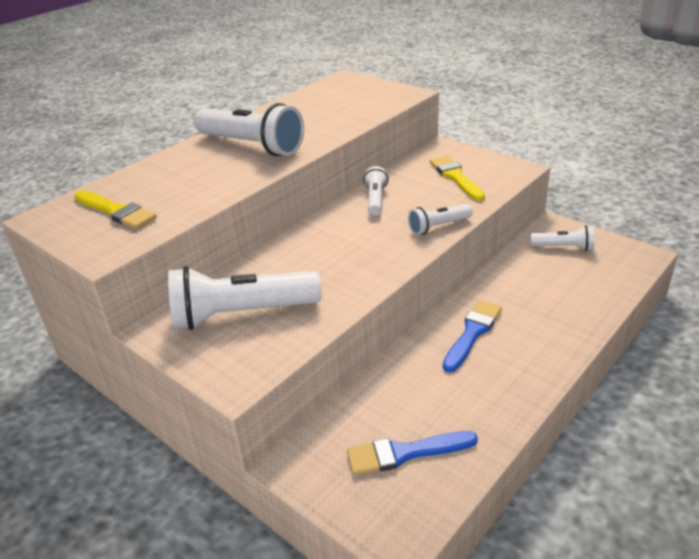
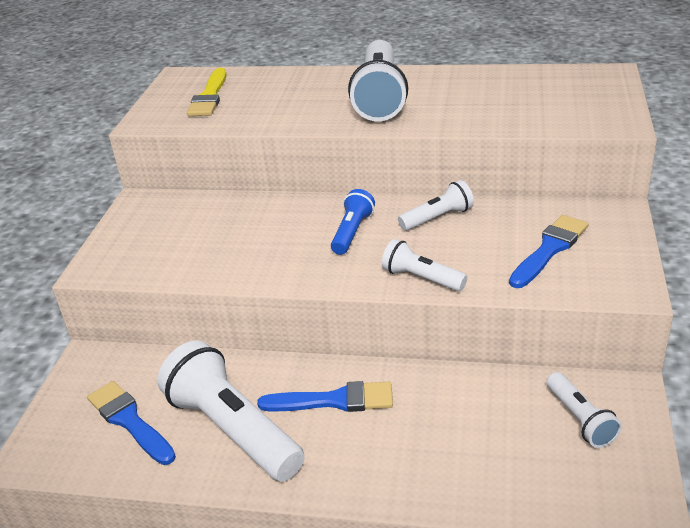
camera: 60 degrees right, 0 degrees up
white flashlight [168,266,322,330] -> white flashlight moved to [157,340,305,482]
yellow brush [430,156,485,201] -> blue brush [509,215,588,288]
none -> blue flashlight [331,189,375,255]

